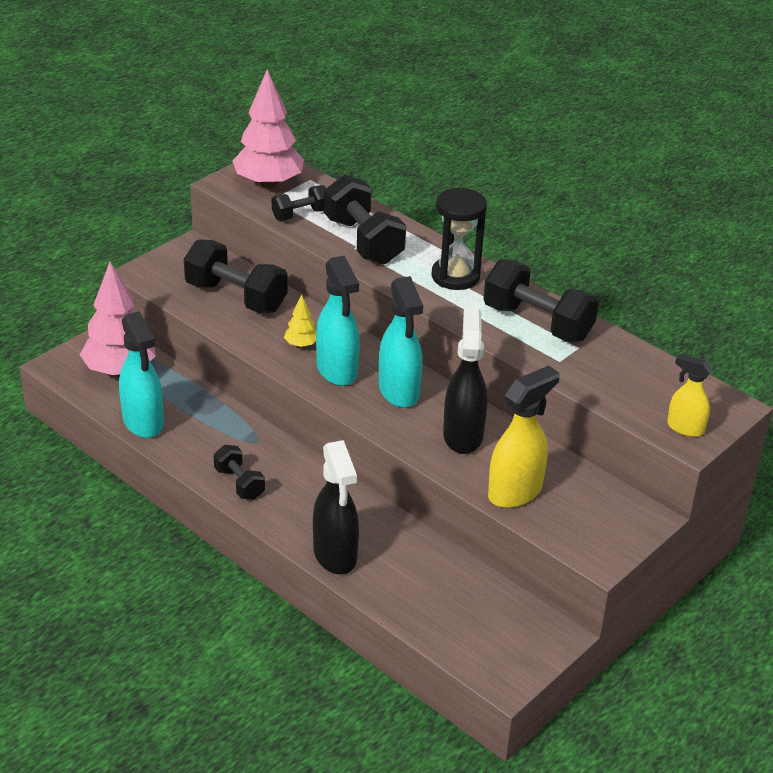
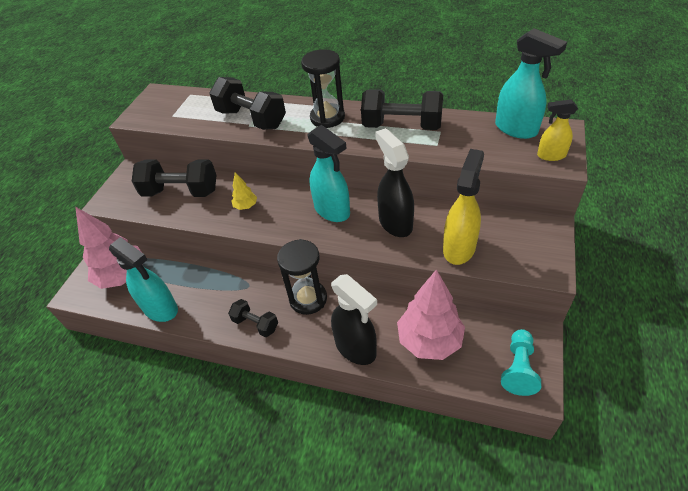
camera: 20 degrees left, 10 degrees up
pink tree [232,69,304,188] -> pink tree moved to [397,269,465,360]
black dumbbell [272,185,326,221] -> none
turquoise spray bottle [316,256,360,386] -> turquoise spray bottle moved to [495,28,567,139]
none -> black hourglass [277,239,327,315]
none -> turquoise pawn [501,329,541,396]

